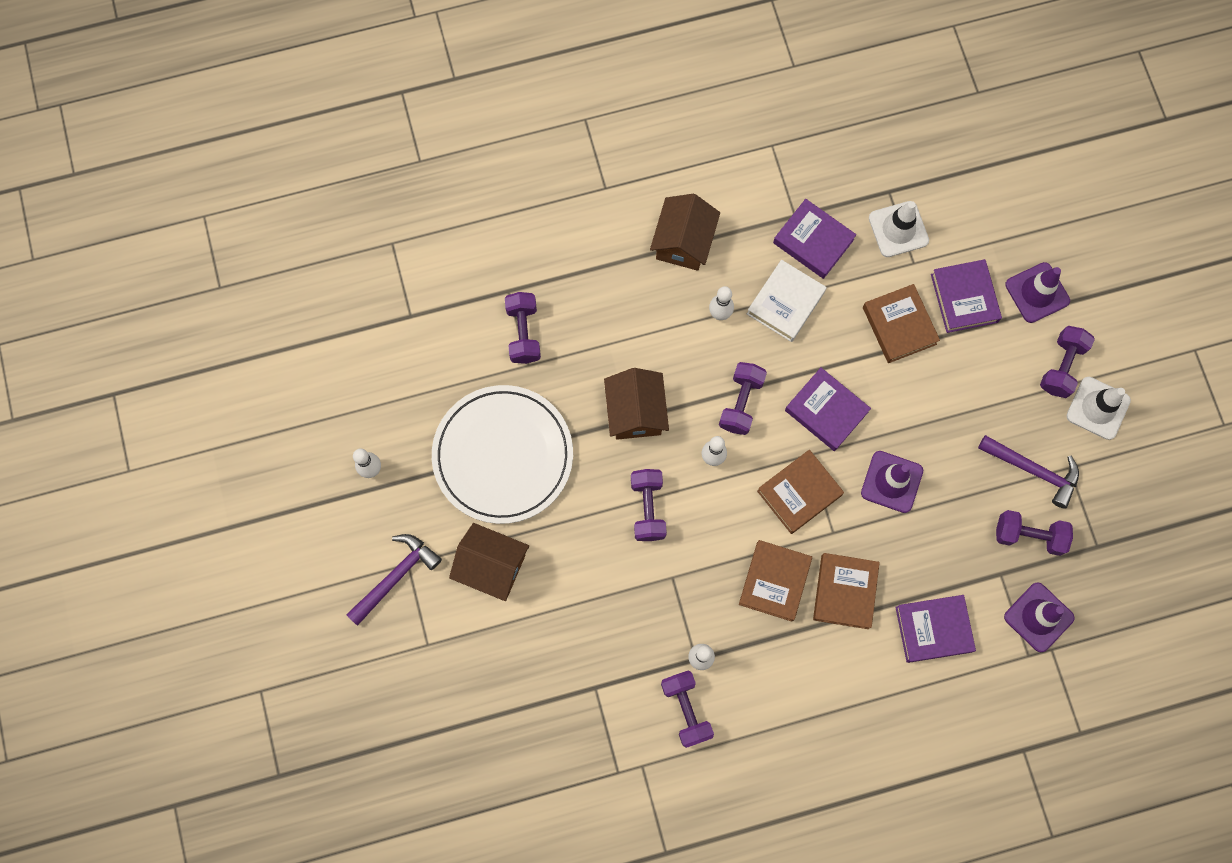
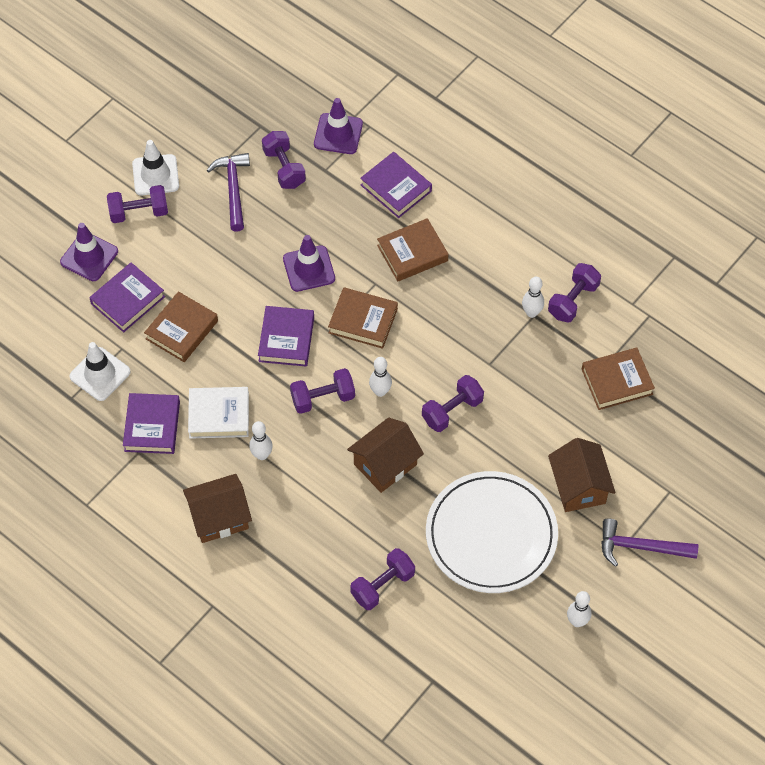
camera: 125 degrees left, 15 degrees down
brown book [739,540,812,622] -> brown book moved to [582,348,655,410]

